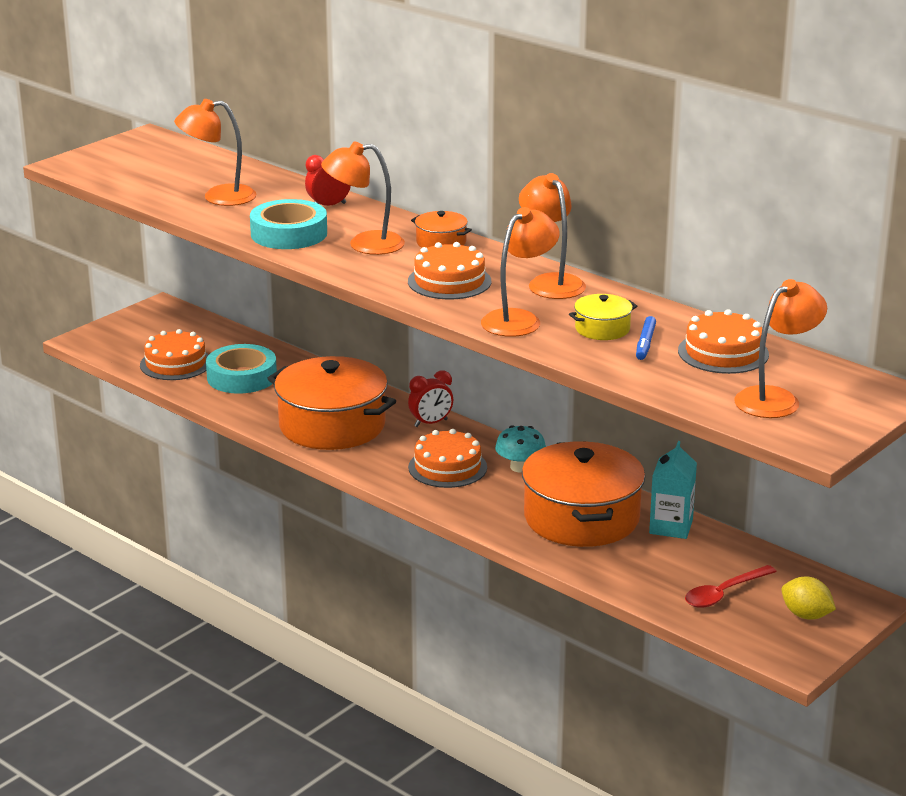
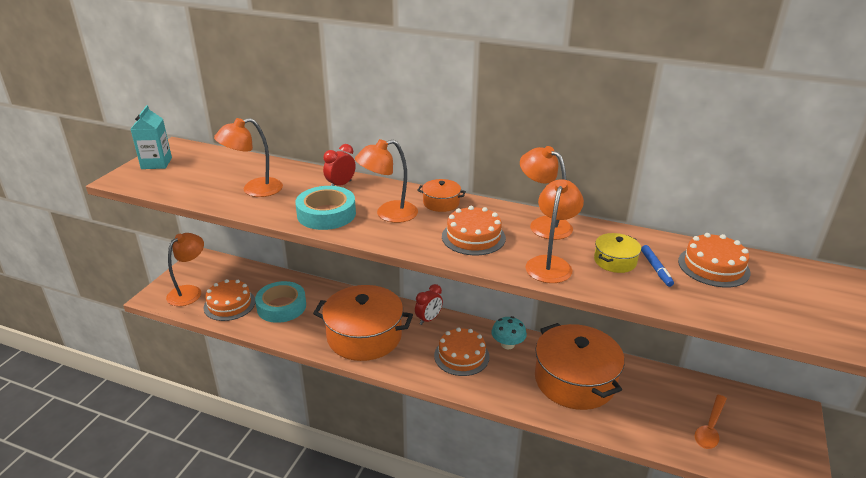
camera: 20 degrees left, 5 degrees up
turquoise carton [649,441,697,539] -> turquoise carton moved to [131,105,172,169]
red spoon [685,565,777,608] -> orange spoon [695,395,727,449]
orange lamp [734,279,827,418] -> orange lamp moved to [166,233,204,306]
yellow lemon [781,577,836,620] -> none

